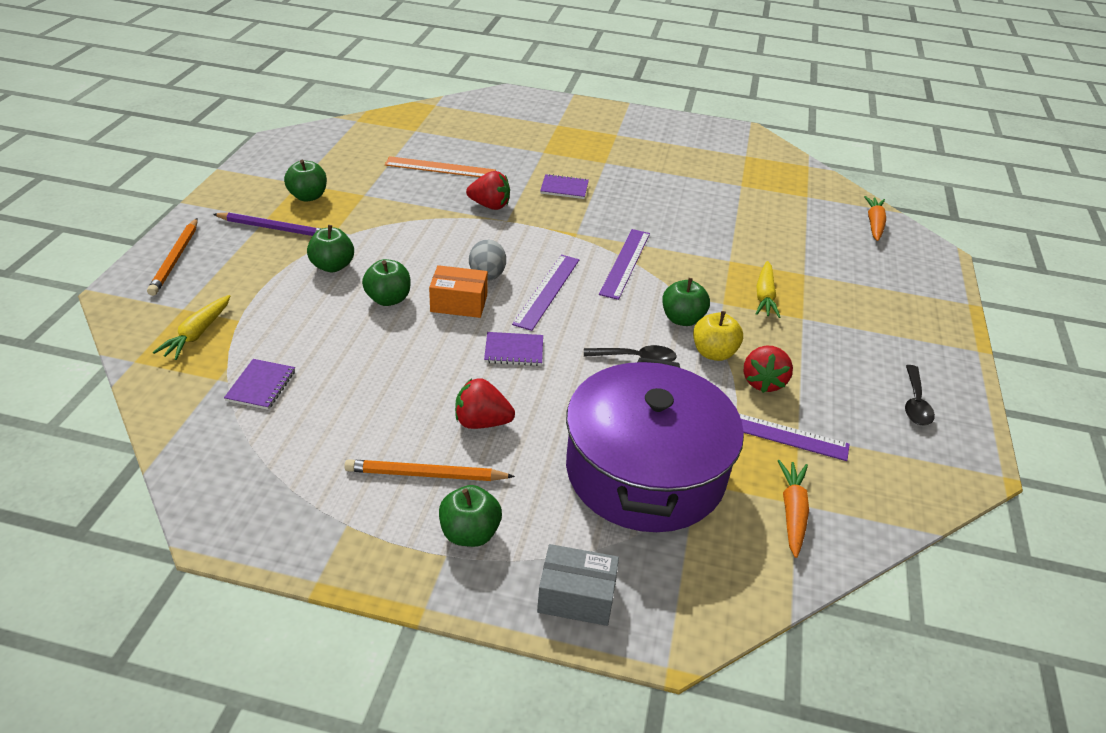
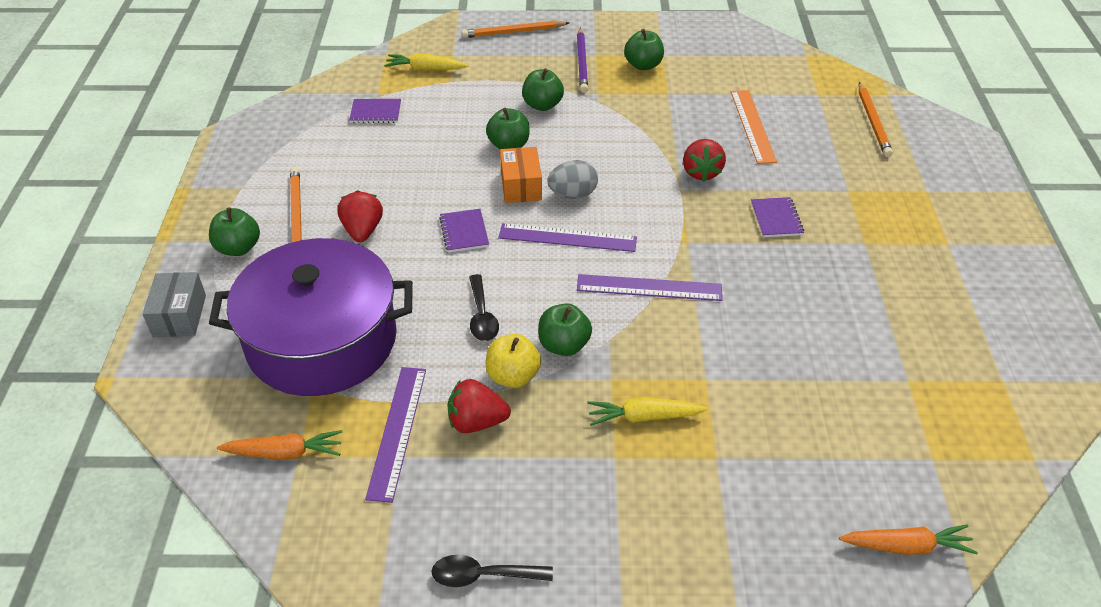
camera: 80 degrees right, 5 degrees up
none -> orange pencil [859,82,893,157]

